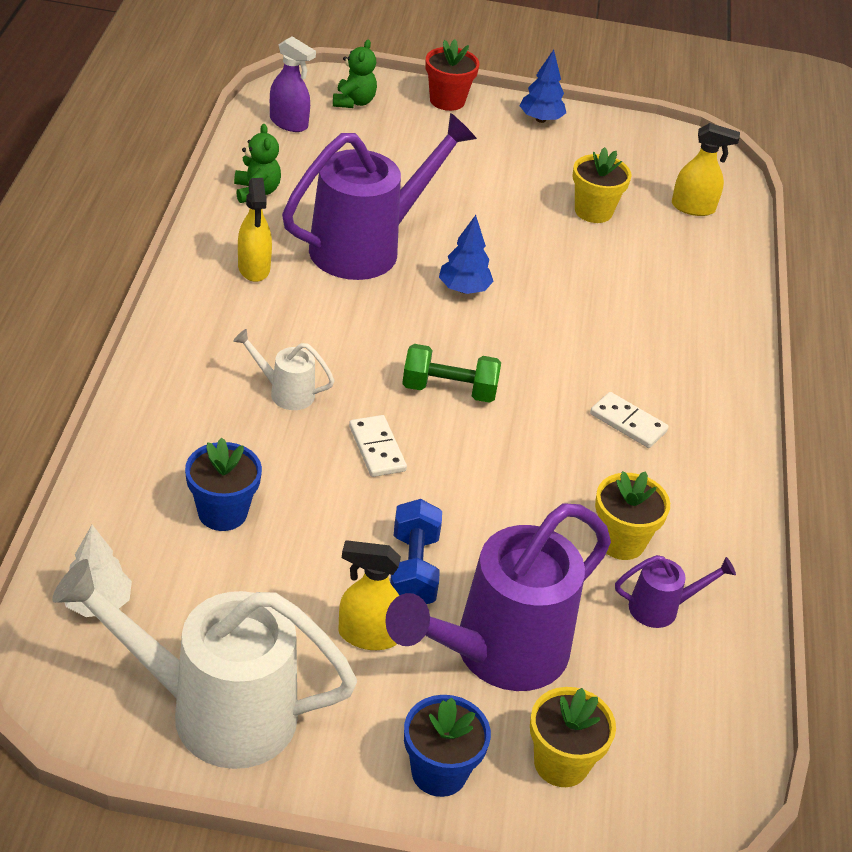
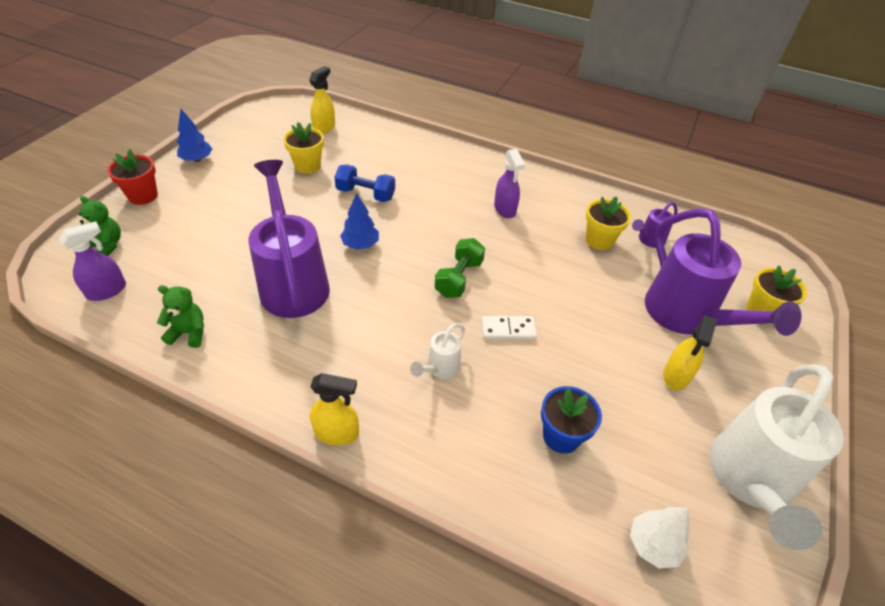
camera: 70 degrees left, 5 degrees up
yellow spray bottle [238,178,272,282] -> yellow spray bottle moved to [310,373,359,446]
blue dumbbell [390,499,442,604] -> blue dumbbell moved to [334,164,395,202]
blue flower pot [404,695,491,797] -> none
white domino [590,392,669,448] -> purple spray bottle [494,149,525,218]
purple watering can [615,555,736,628] -> purple watering can turned 135 degrees counterclockwise [632,201,678,248]

